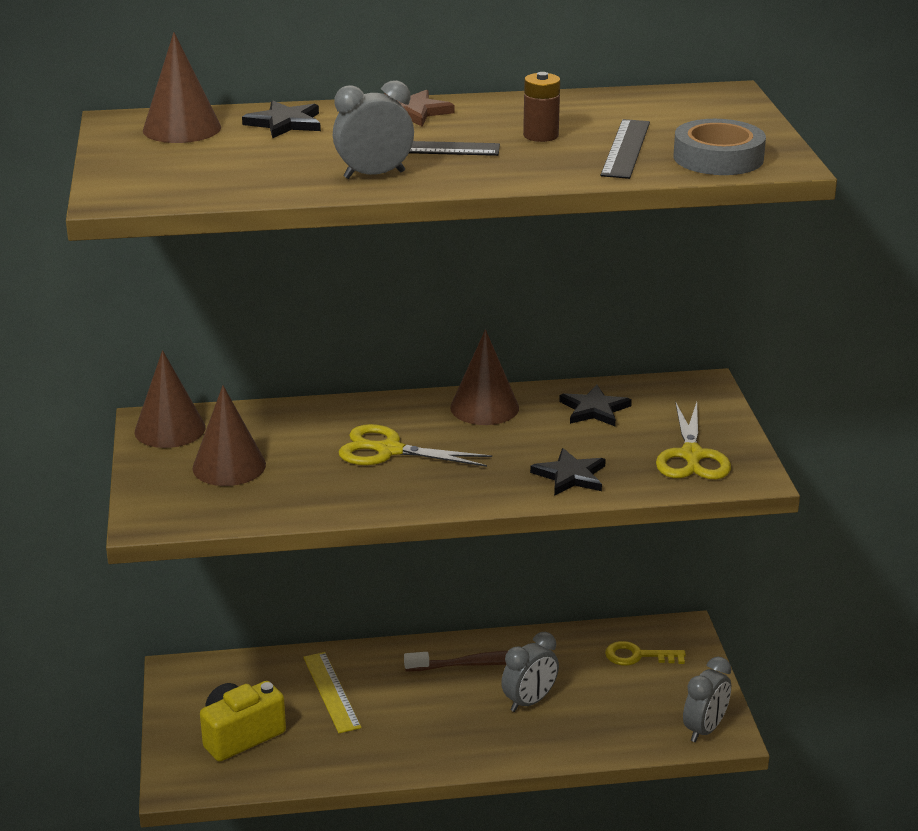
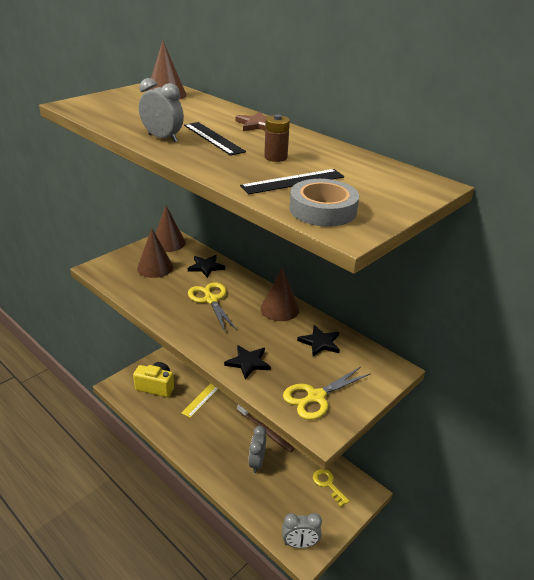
camera: 50 degrees right, 5 degrees up
black star [242,100,321,139] -> black star moved to [188,255,225,278]
grey clock [501,632,559,712] -> grey clock turned 90 degrees clockwise [248,426,267,473]

